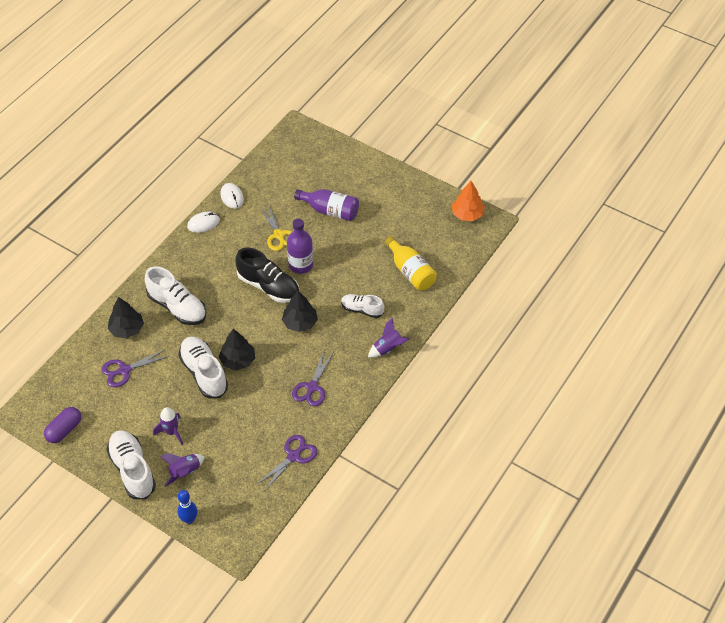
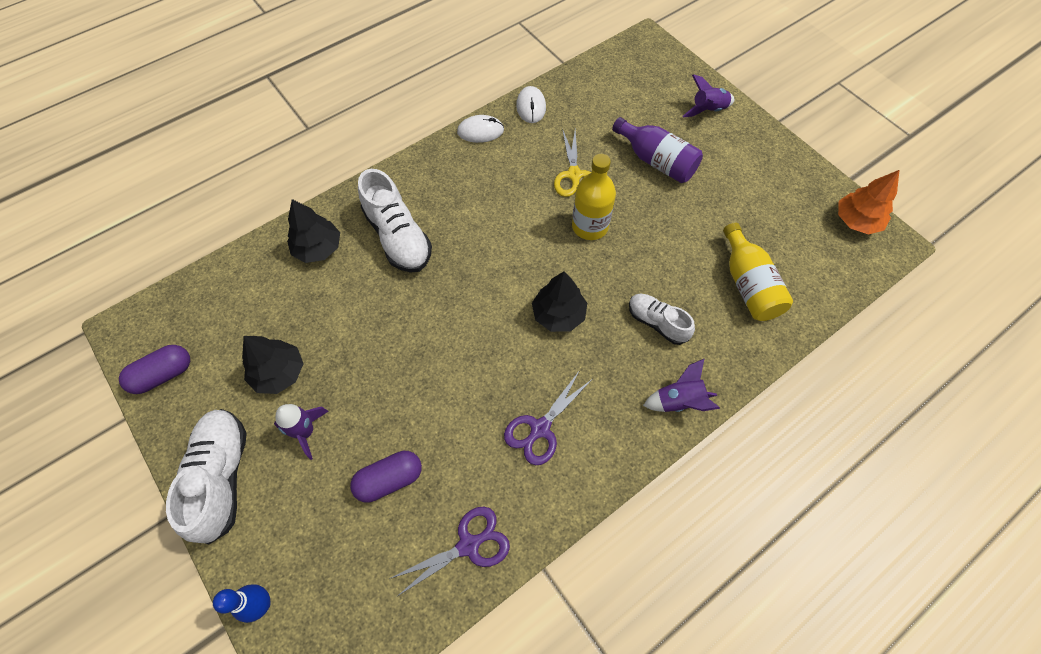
camera: 20 degrees right, 10 degrees up
purple scissors [102,349,169,387] -> none
purple rocket [160,453,205,487] -> purple rocket moved to [683,74,735,117]
white shoe [178,336,228,398] -> none
black tree [219,329,255,371] -> black tree moved to [242,336,304,394]
black shoe [236,248,299,303] -> none
purple bottle [287,219,313,274] -> yellow bottle [572,154,616,240]
none -> purple capsule [350,451,422,503]

